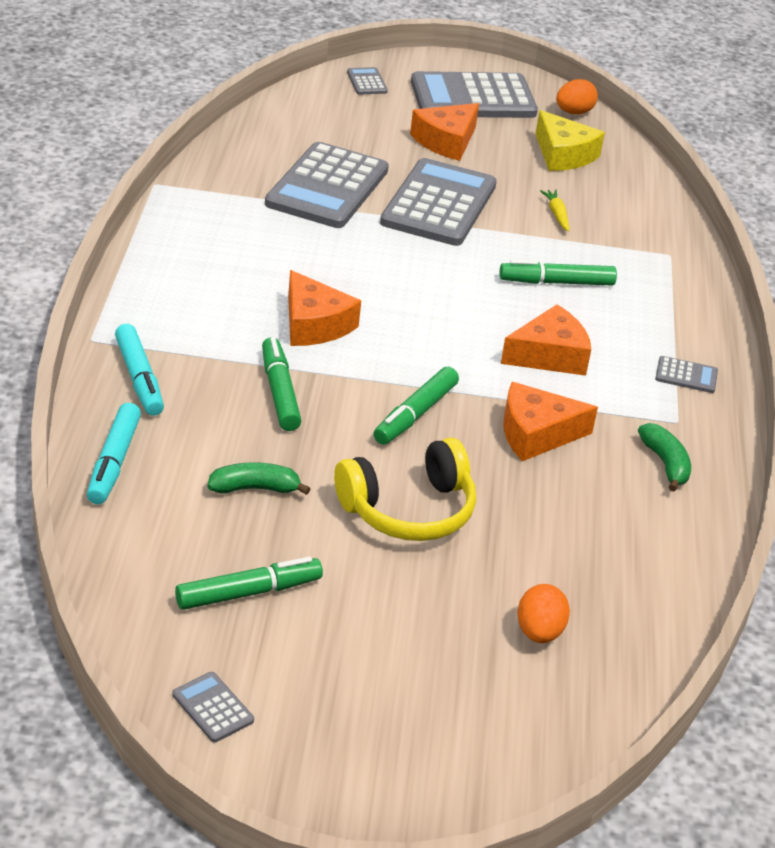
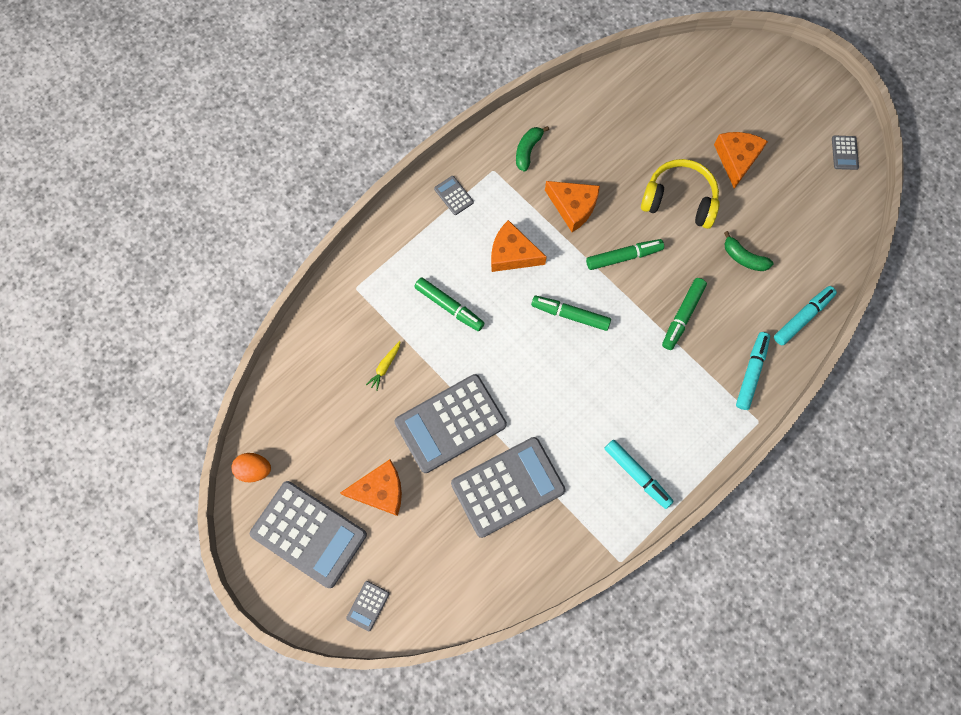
camera: 135 degrees left, 35 degrees up
green marker [175,557,323,610] -> green marker moved to [531,296,611,331]
orange cheese [288,270,361,346] -> orange cheese moved to [714,132,768,189]
orange egg [517,584,570,643] -> none
yellow cheese [535,110,605,171] -> none
none -> turquoise marker [604,440,674,509]

